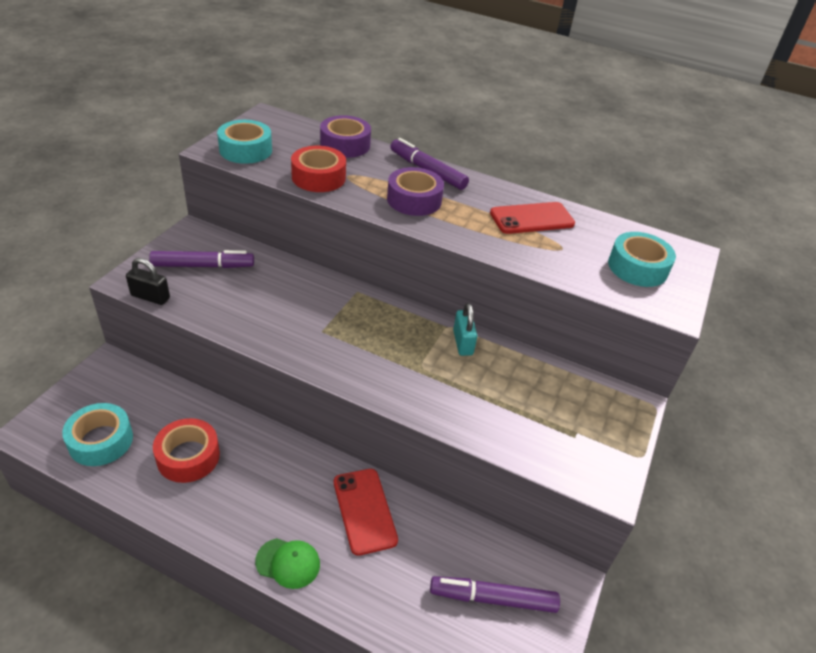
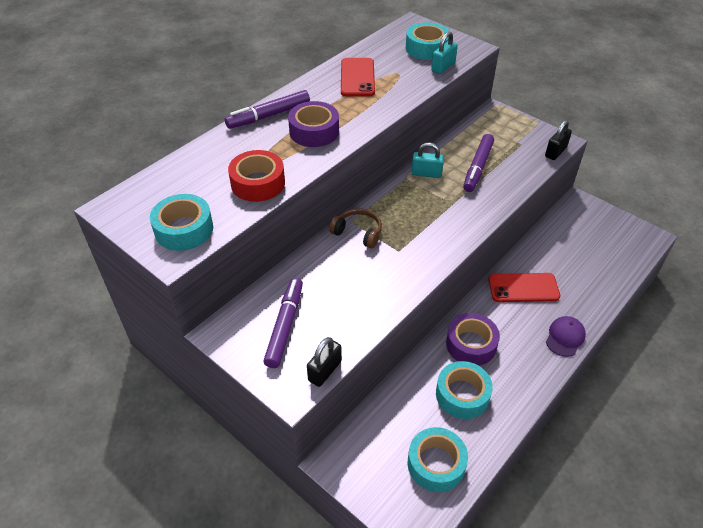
camera: 70 degrees left, 5 degrees up
red tape [153,418,220,483] -> turquoise tape [436,361,493,419]
green cap [255,538,320,589] -> purple cap [546,316,586,357]
purple tape [320,115,371,158] -> purple tape moved to [446,313,500,366]
purple marker [430,576,560,613] -> purple marker moved to [463,134,494,192]
none -> brown headphones [329,208,382,248]
none -> turquoise padlock [431,32,458,74]
none -> black padlock [545,120,572,160]

